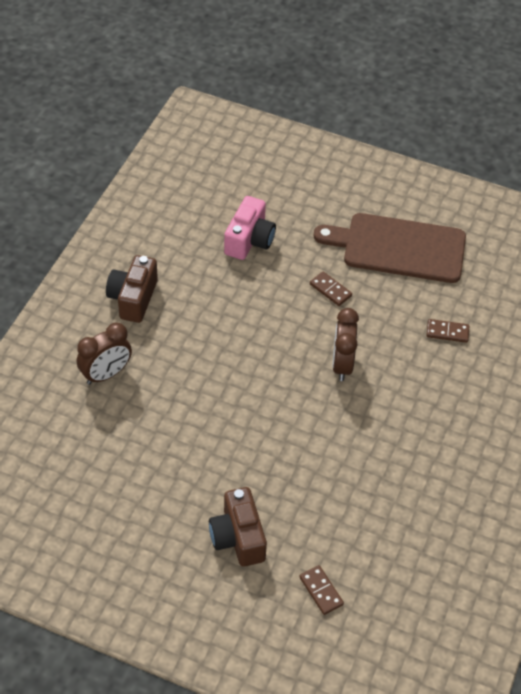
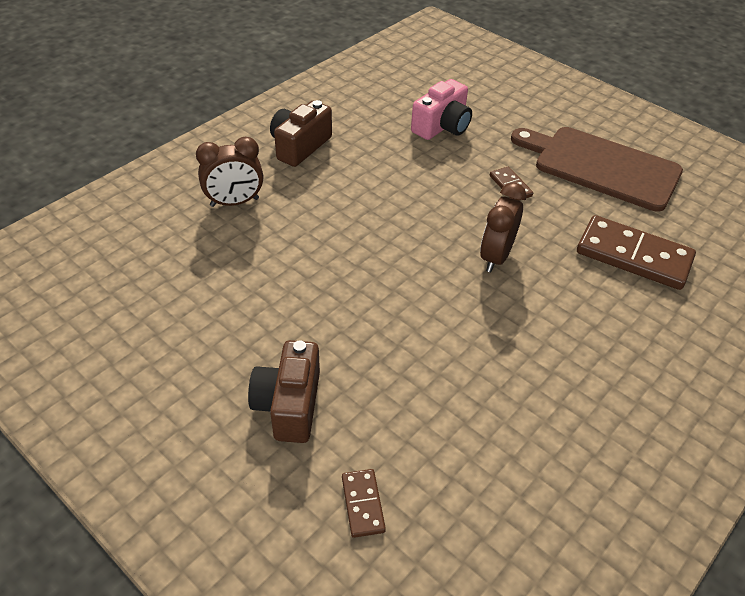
camera: 20 degrees right, 5 degrees down
brown domino [426,319,469,343] -> brown domino [577,215,696,290], size x2.11

